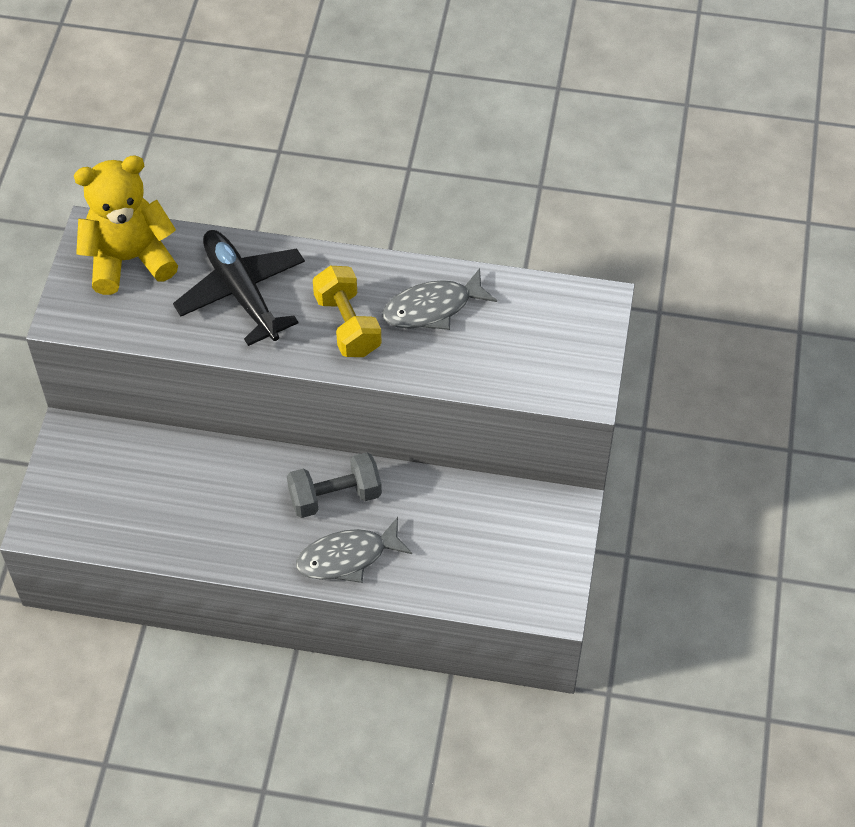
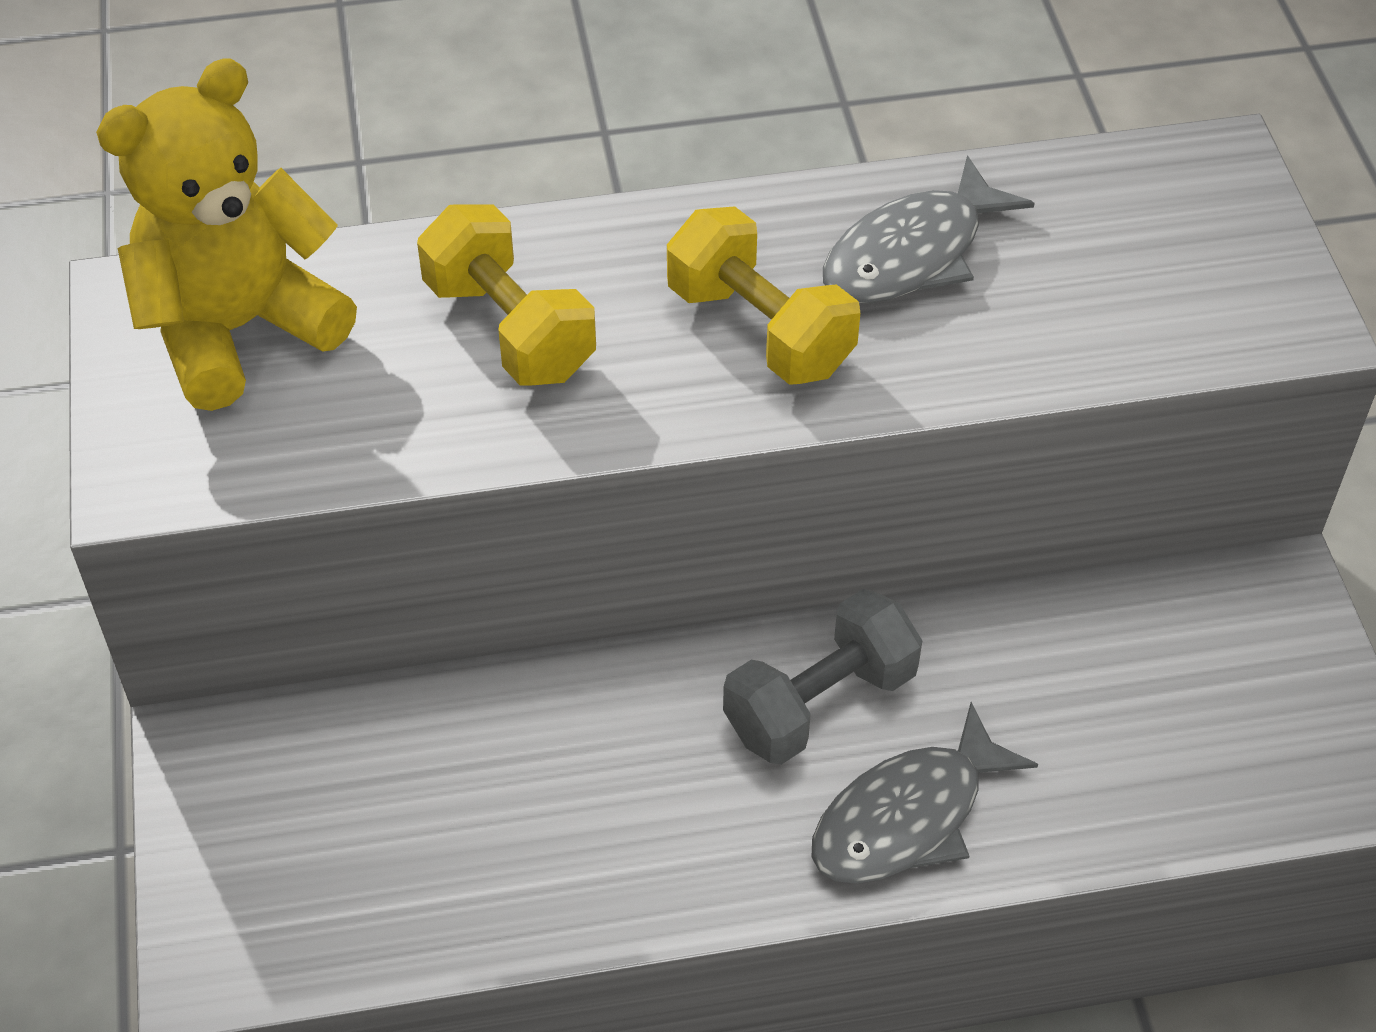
camera: 20 degrees left, 5 degrees down
black plane [173,230,305,346] -> yellow dumbbell [417,204,596,386]

